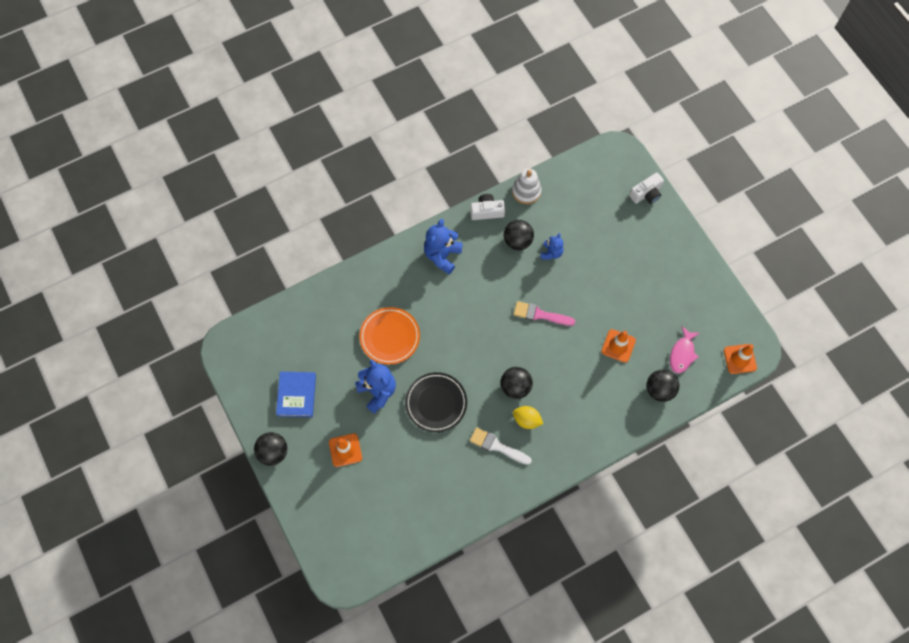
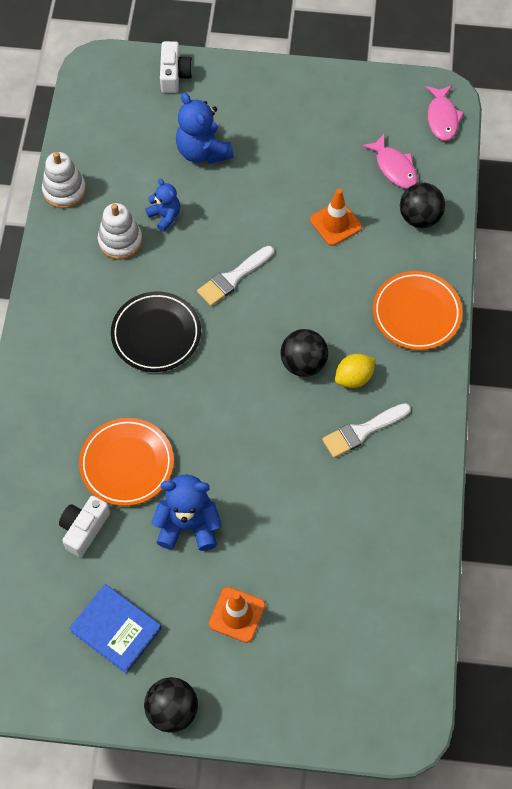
camera: 55 degrees left, 5 degrees down
black plate [405,372,467,433] -> black plate moved to [111,292,201,372]
blue teddy bear [424,219,463,274] -> blue teddy bear moved to [176,92,234,164]
white camera [470,194,505,220] -> white camera moved to [59,496,110,557]
black ball [504,220,534,250] -> white stacking toy [98,203,142,260]
pink brush [514,301,575,326] -> white brush [197,246,274,306]
orange traffic cone [724,344,757,374] -> pink fish [426,85,464,141]
none -> orange plate [373,271,462,350]

